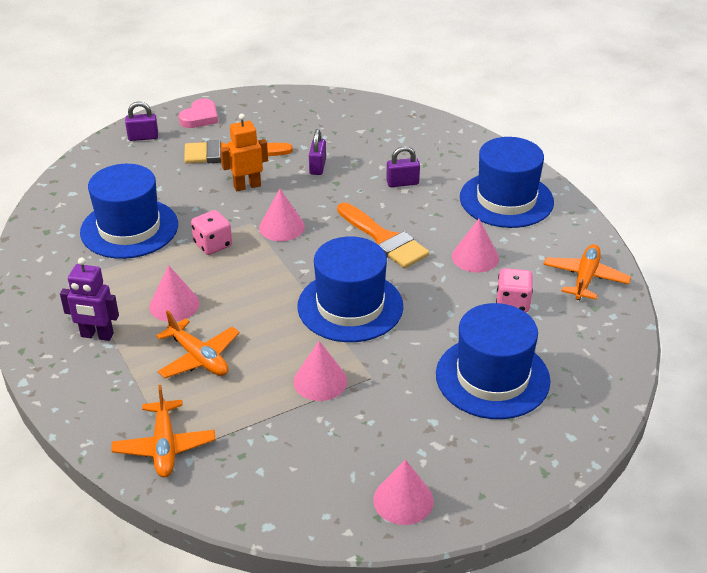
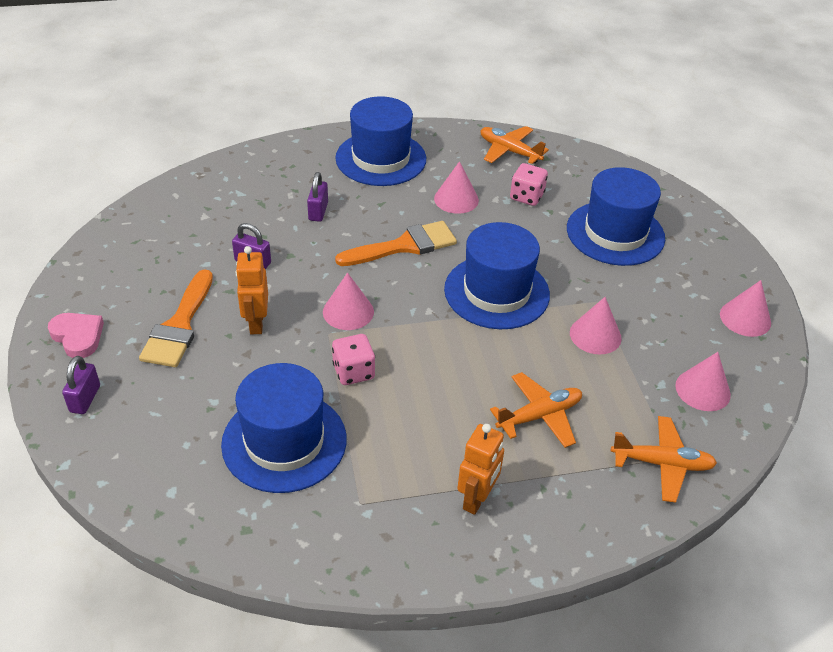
camera: 75 degrees left, 5 degrees up
purple robot [60,257,119,341] -> orange robot [457,424,504,515]
pink cone [149,265,199,322] -> pink cone moved to [675,352,731,411]

